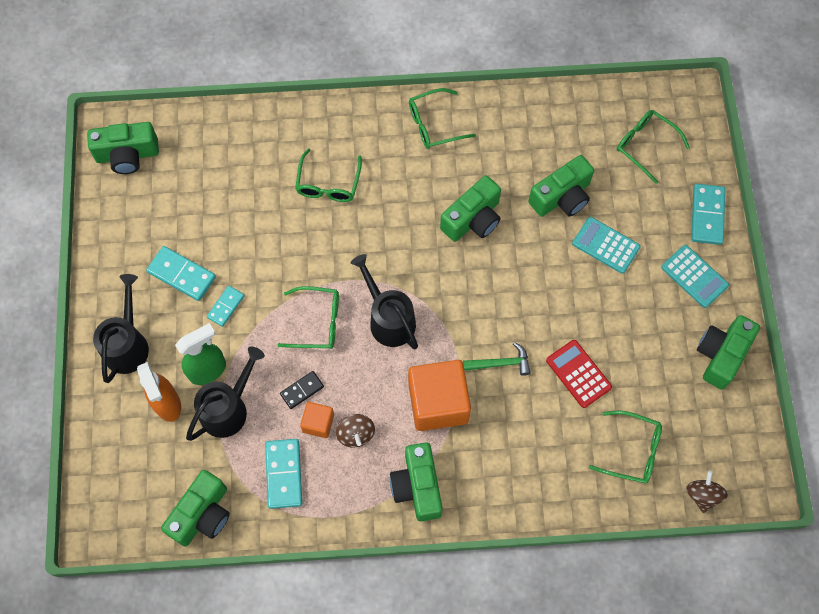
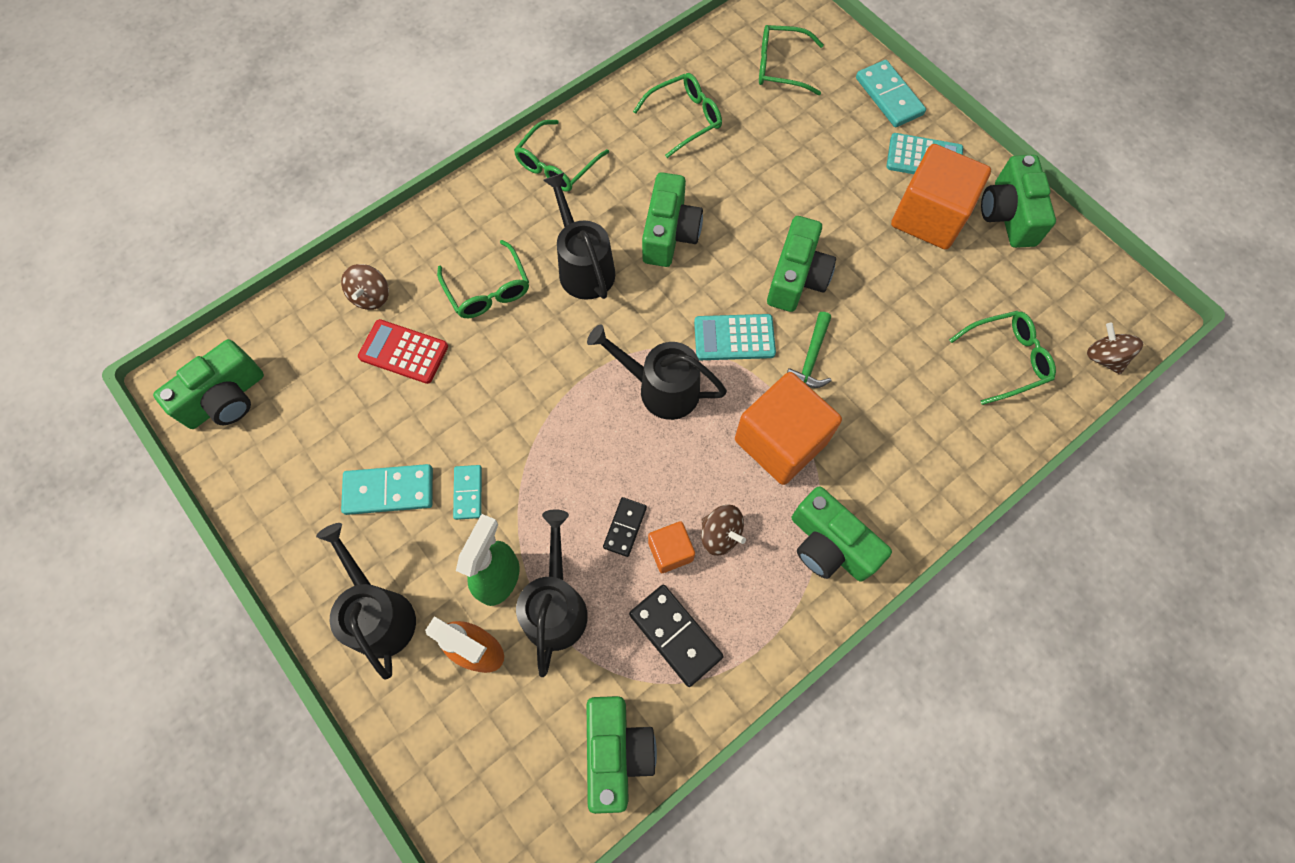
camera: 35 degrees left, 0 degrees up
turquoise domino [265,439,302,509] -> black domino [629,585,724,687]
green glasses [277,286,339,349] -> green glasses moved to [633,73,722,158]
green hammer [463,342,530,376] -> green hammer turned 150 degrees clockwise [787,312,832,388]
green camera [529,155,594,217] -> green camera moved to [767,216,836,312]
red calculator [546,340,612,408] -> red calculator moved to [358,319,448,384]
turquoise calculator [572,217,641,274] -> turquoise calculator moved to [694,314,776,360]
none -> brown spinning top [341,264,389,310]
none -> black watering can [543,173,615,300]
none -> orange cube [891,144,991,250]

